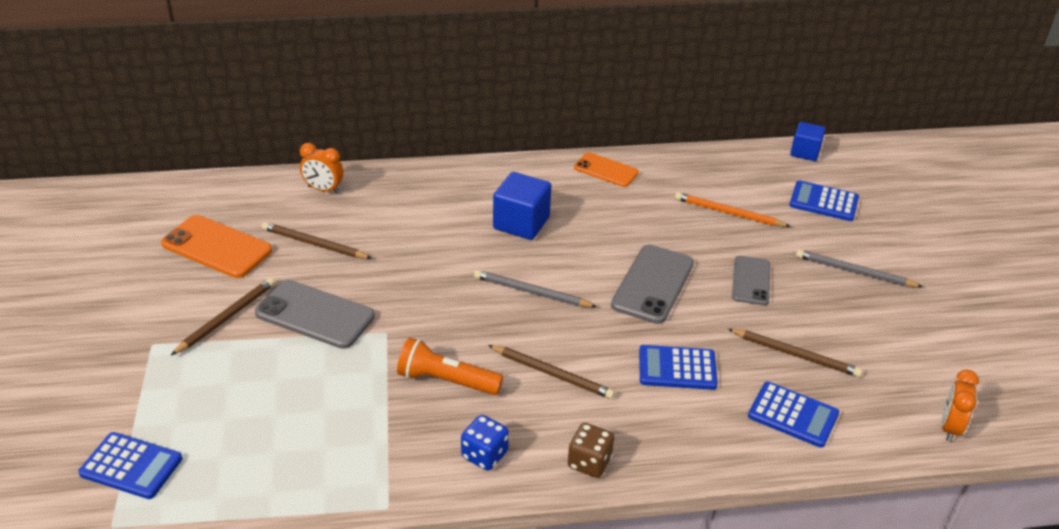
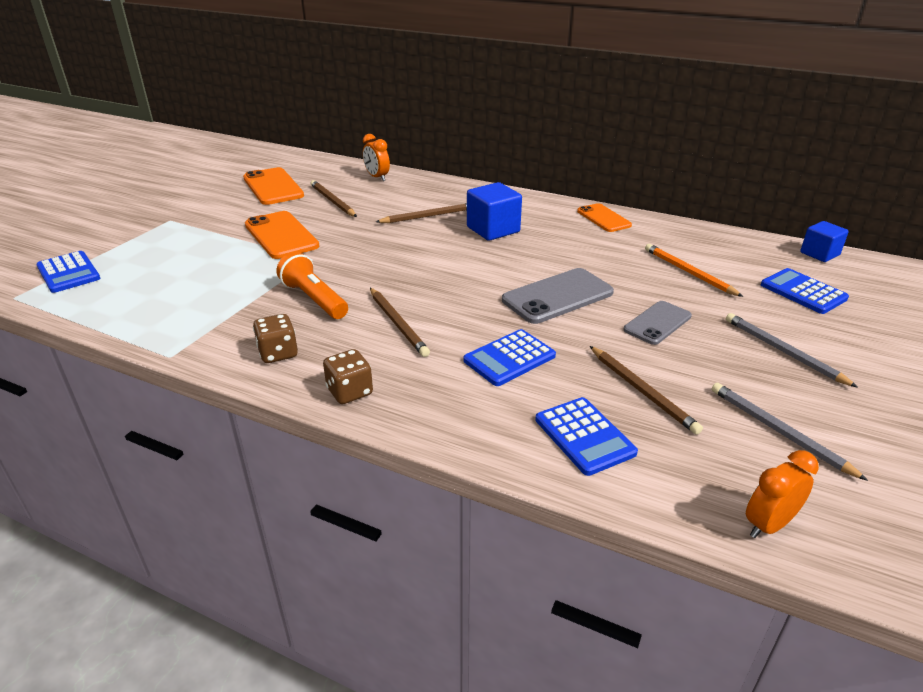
camera: 35 degrees right, 5 degrees down
brown pencil [171,278,275,355] -> brown pencil moved to [376,203,467,223]
grey phone [255,280,375,349] -> orange phone [245,211,319,259]
blue dice [461,415,509,471] -> brown dice [253,314,298,363]
grey pencil [474,270,597,307] -> grey pencil moved to [712,383,868,481]
blue calculator [639,345,718,390] -> blue calculator turned 75 degrees counterclockwise [463,329,556,386]

